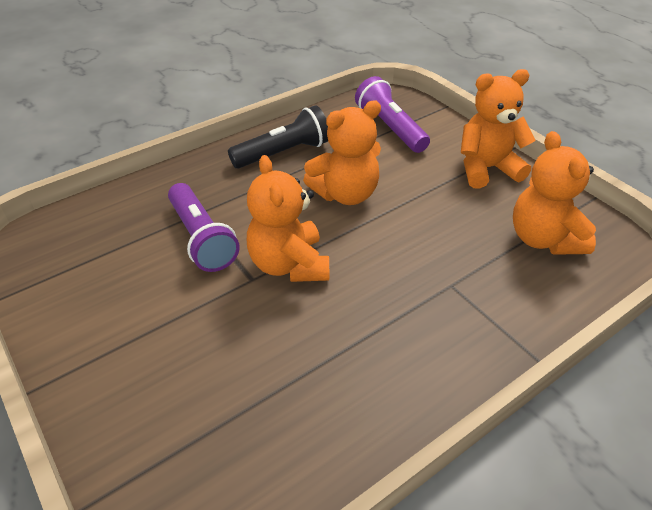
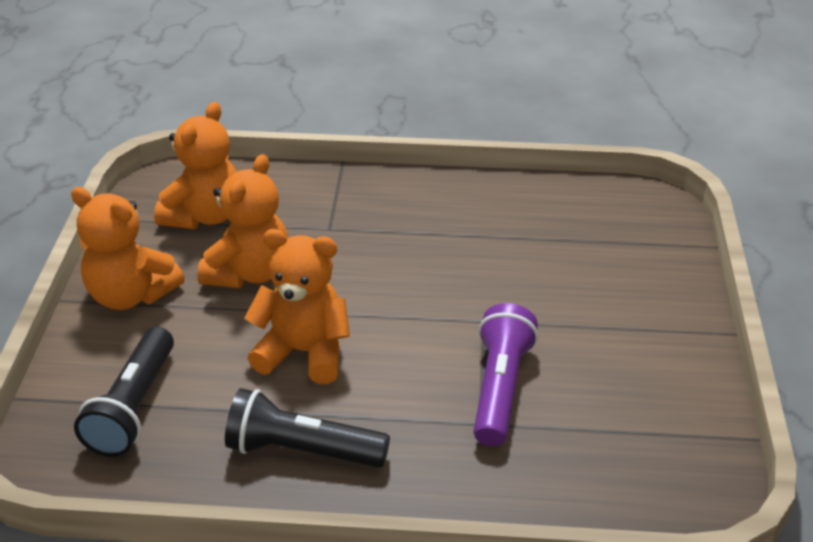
camera: 140 degrees left, 5 degrees down
orange teddy bear [247,155,329,282] -> orange teddy bear moved to [197,154,288,288]
purple flashlight [355,76,430,153] -> black flashlight [74,327,174,457]

